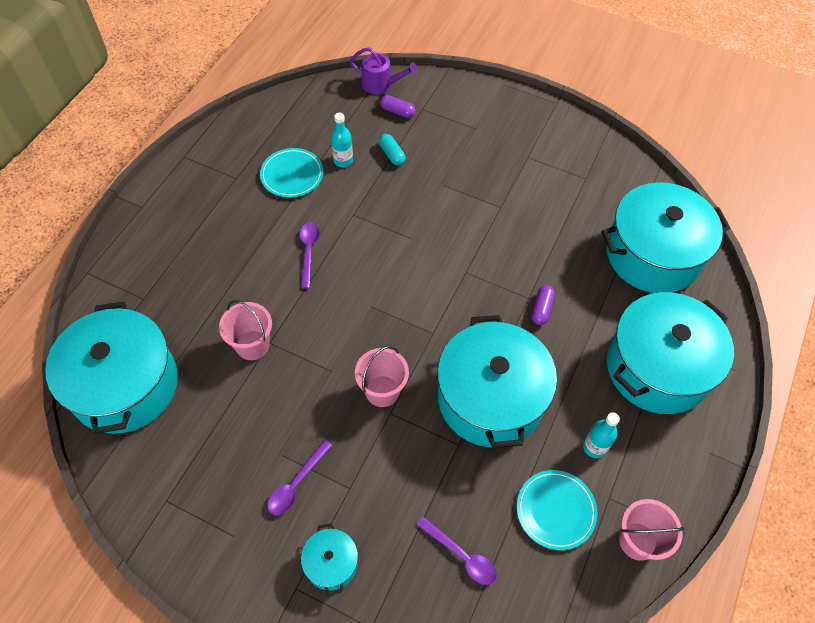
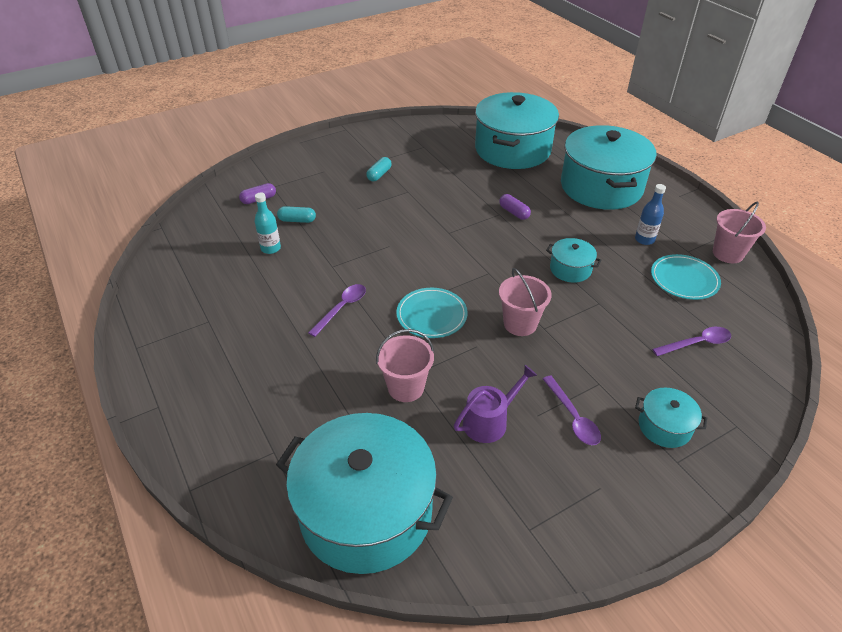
camera: 55 degrees left, 15 degrees down
turquoise plate [260,148,323,198] -> turquoise plate moved to [396,288,468,338]
purple spoon [300,222,320,289] -> purple spoon turned 90 degrees clockwise [308,284,366,337]
purple watering can [350,47,418,94] -> purple watering can moved to [454,365,537,443]
turquoise pot [437,315,557,448] -> turquoise pot [546,238,602,283], size x0.44
turquoise bottle [583,412,620,458] -> blue bottle [635,184,666,245]
none -> turquoise capsule [366,157,392,181]

